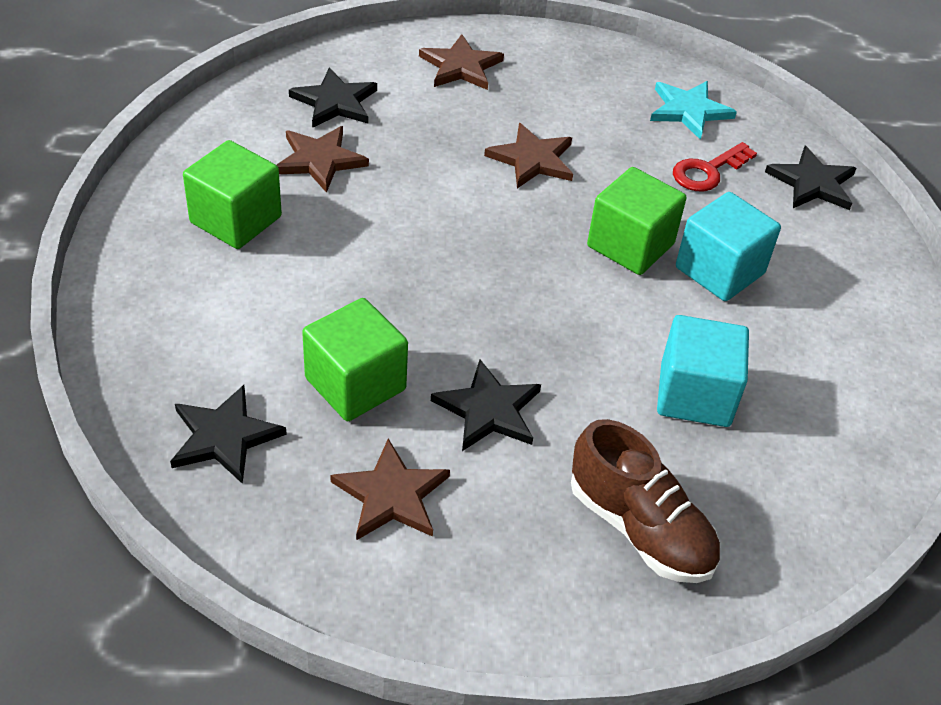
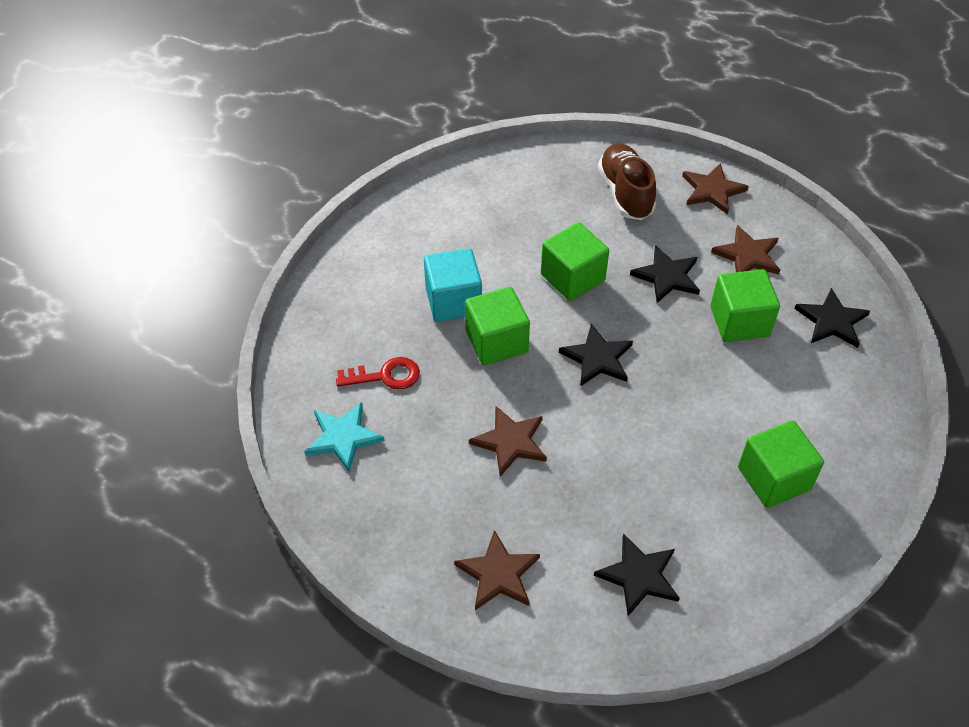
camera: 145 degrees left, 5 degrees up
brown star [277,126,369,193] -> brown star moved to [682,163,749,215]
turquoise cube [657,315,749,427] -> none
black star [765,146,856,210] -> black star moved to [559,323,633,387]
none -> green cube [541,222,609,301]

